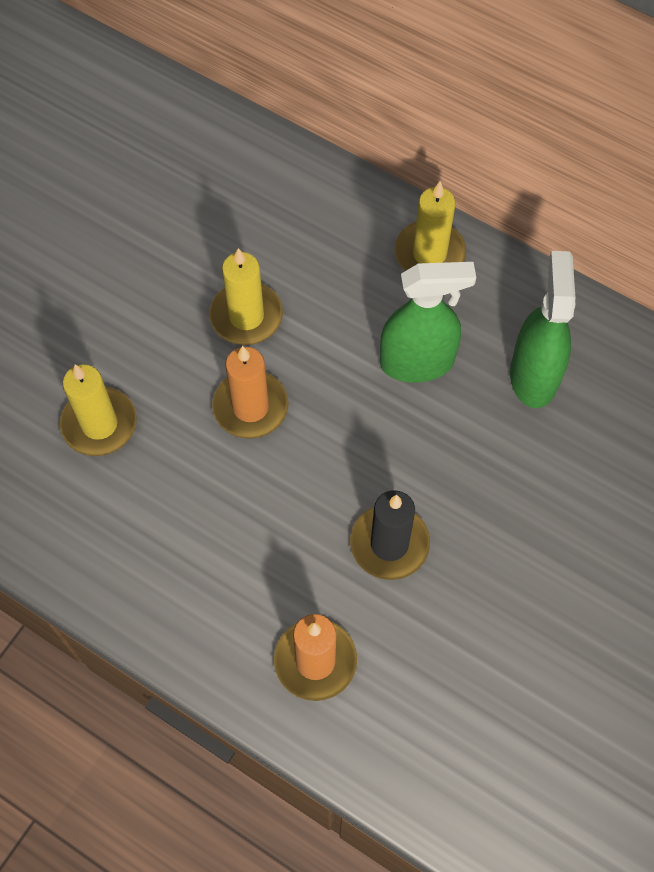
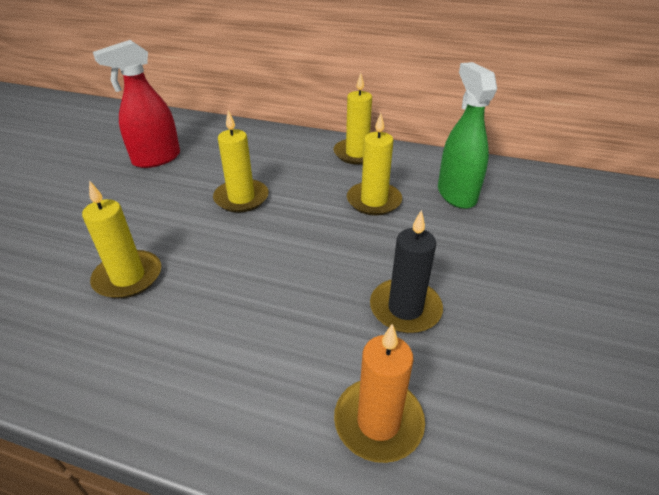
camera: 15 degrees left, 25 degrees down
orange candle [212,346,289,439] -> none
green spray bottle [380,262,476,383] -> yellow candle [347,113,402,215]
none -> red spray bottle [93,40,180,168]

